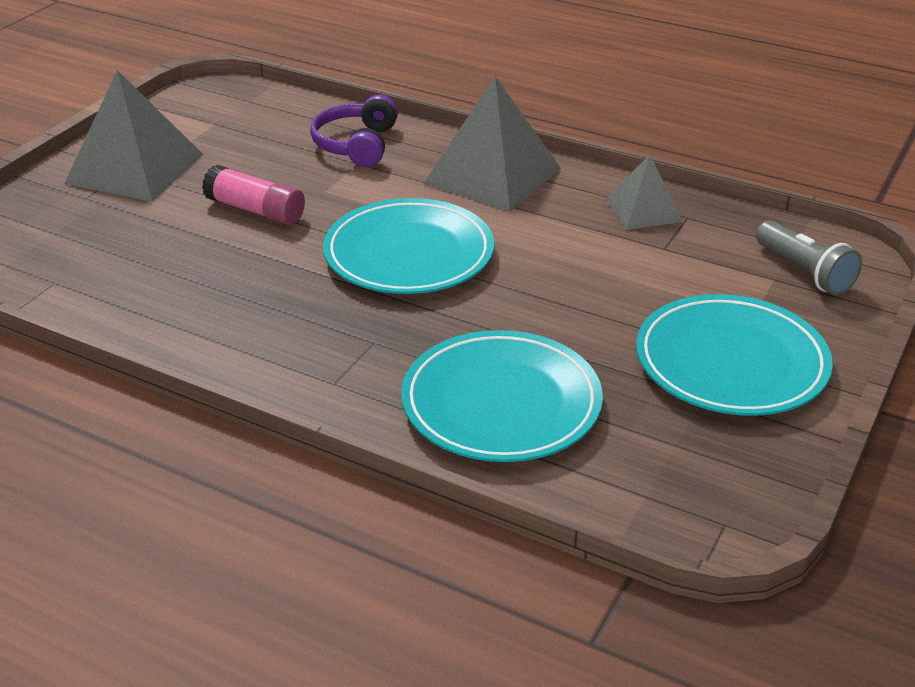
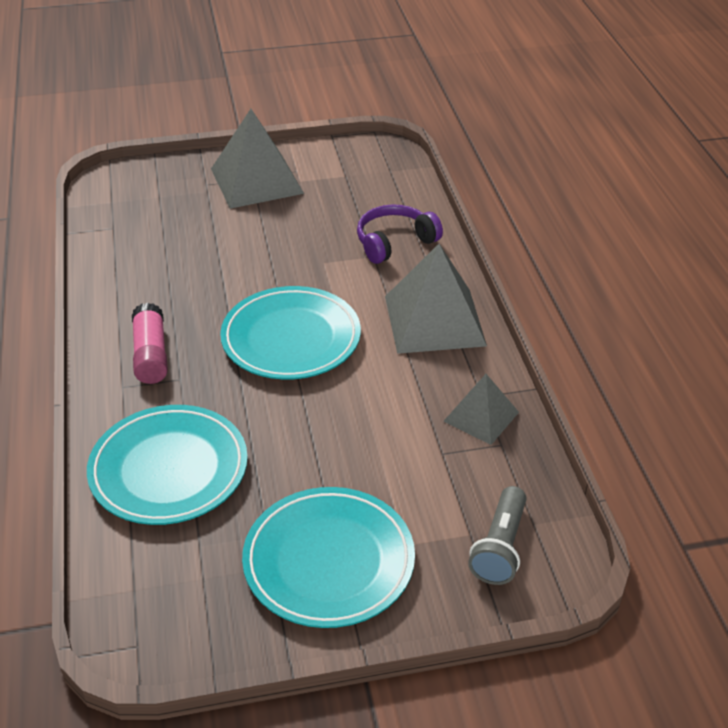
camera: 50 degrees right, 5 degrees up
pink glue stick [202,165,305,225] -> pink glue stick moved to [132,303,168,384]

